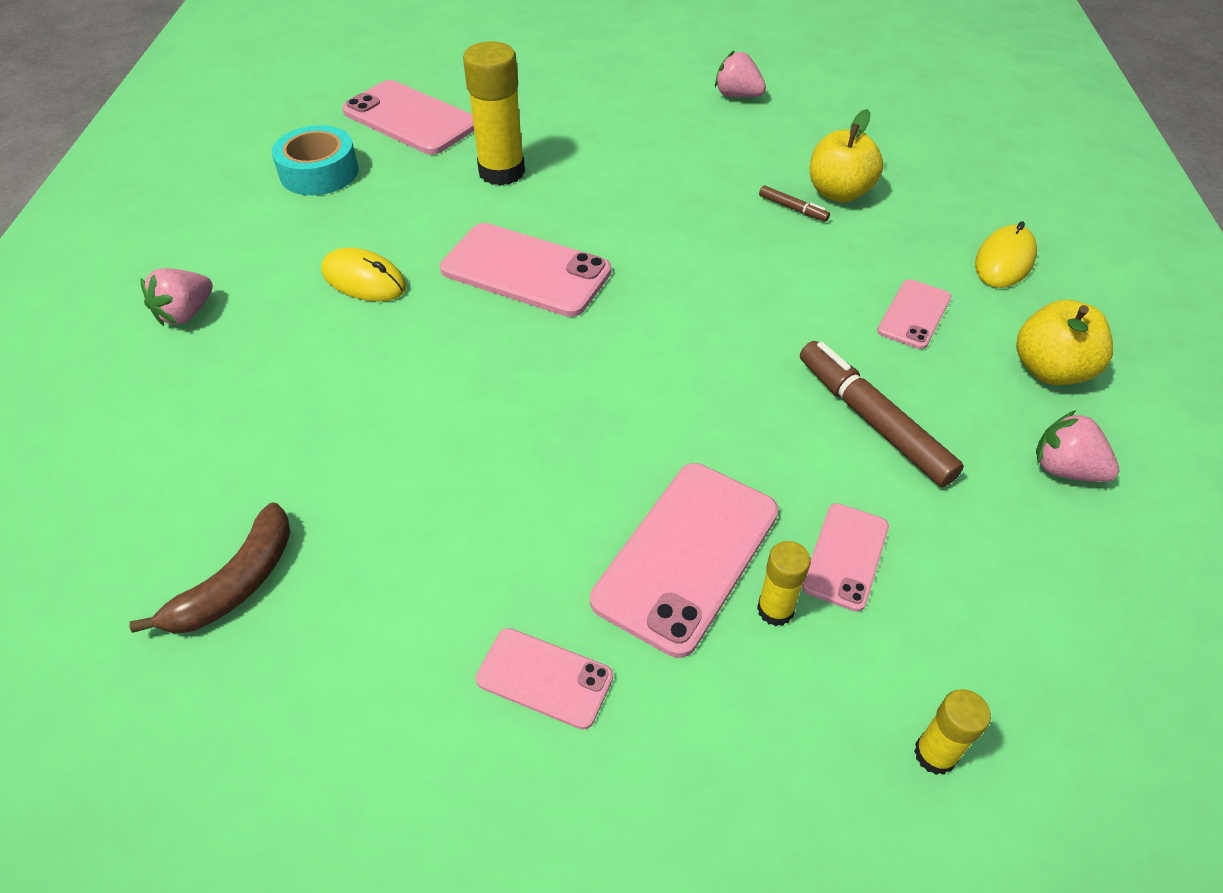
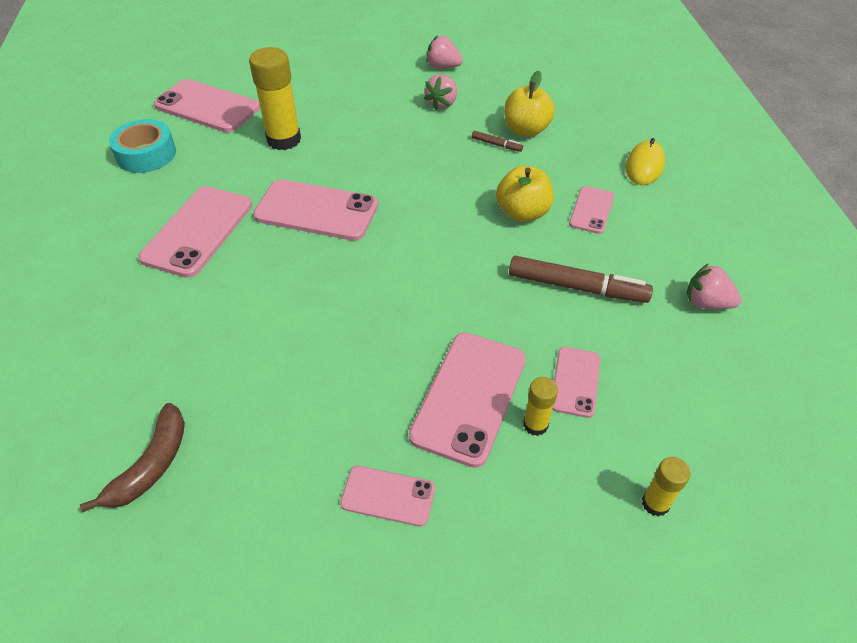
camera: 10 degrees left, 0 degrees up
pink strawberry [141,268,213,326] -> pink strawberry moved to [424,74,457,110]
yellow mouse [321,247,406,301] -> pink phone [138,186,252,278]
brown marker [800,341,964,487] -> brown marker turned 150 degrees clockwise [509,256,653,303]
yellow apple [1016,300,1113,385] -> yellow apple moved to [496,165,553,222]

